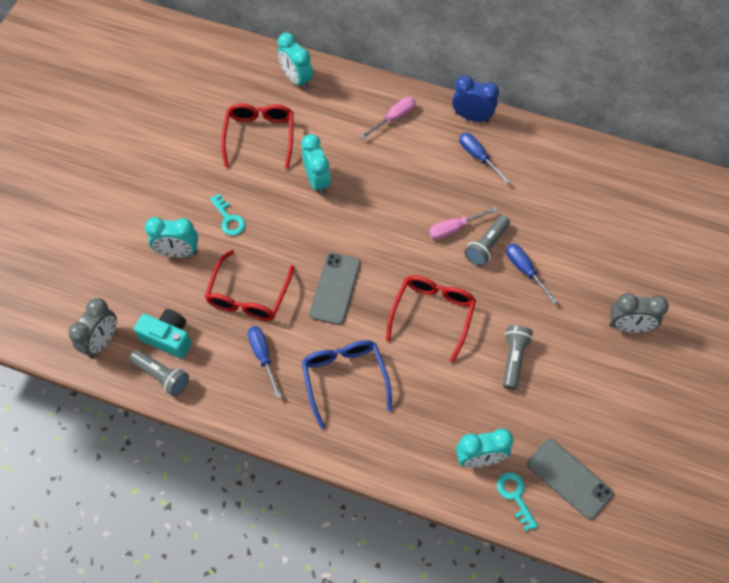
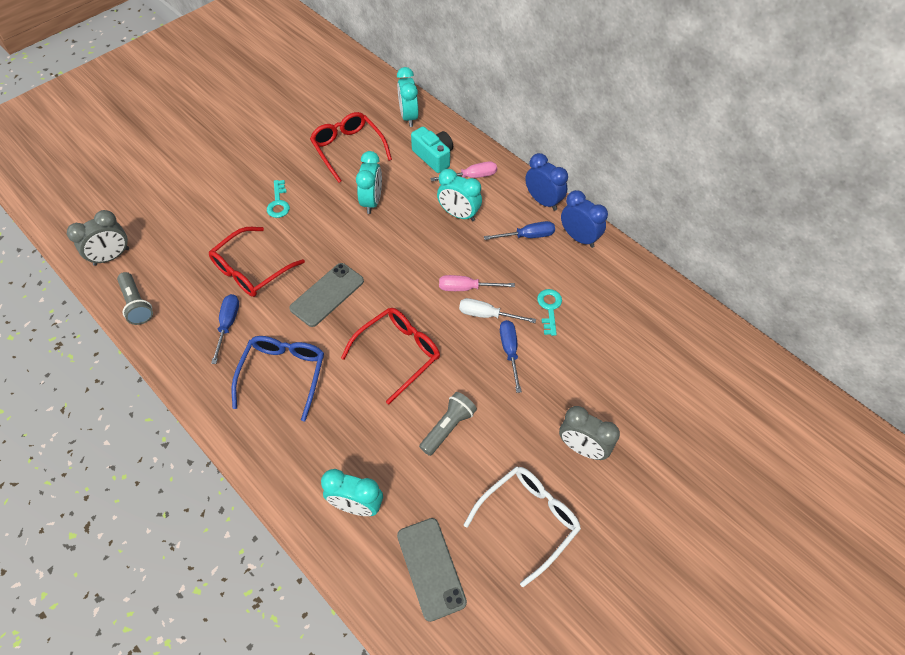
camera: 25 degrees right, 5 degrees down
turquoise camera [134,309,192,359] -> turquoise camera moved to [411,126,453,173]
turquoise clock [145,217,198,257] -> turquoise clock moved to [437,169,482,221]
red glasses [221,103,293,169] -> red glasses turned 60 degrees counterclockwise [310,112,392,183]
blue screwdriver [459,133,510,184] -> blue screwdriver turned 90 degrees clockwise [484,221,555,240]
grey flashlight [465,215,510,266] -> white screwdriver [459,298,536,323]
turquoise key [497,472,538,531] -> turquoise key moved to [537,289,562,336]
none -> white glasses [464,466,581,587]
none -> blue clock [561,190,608,248]

